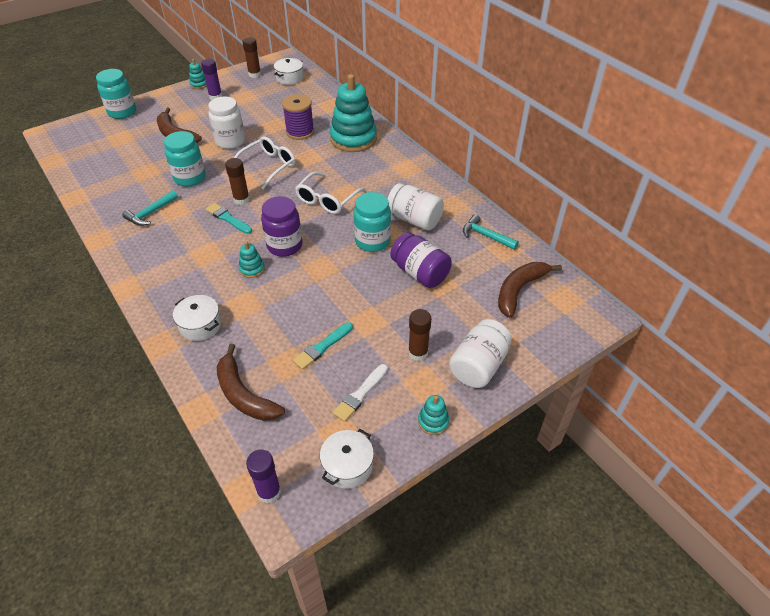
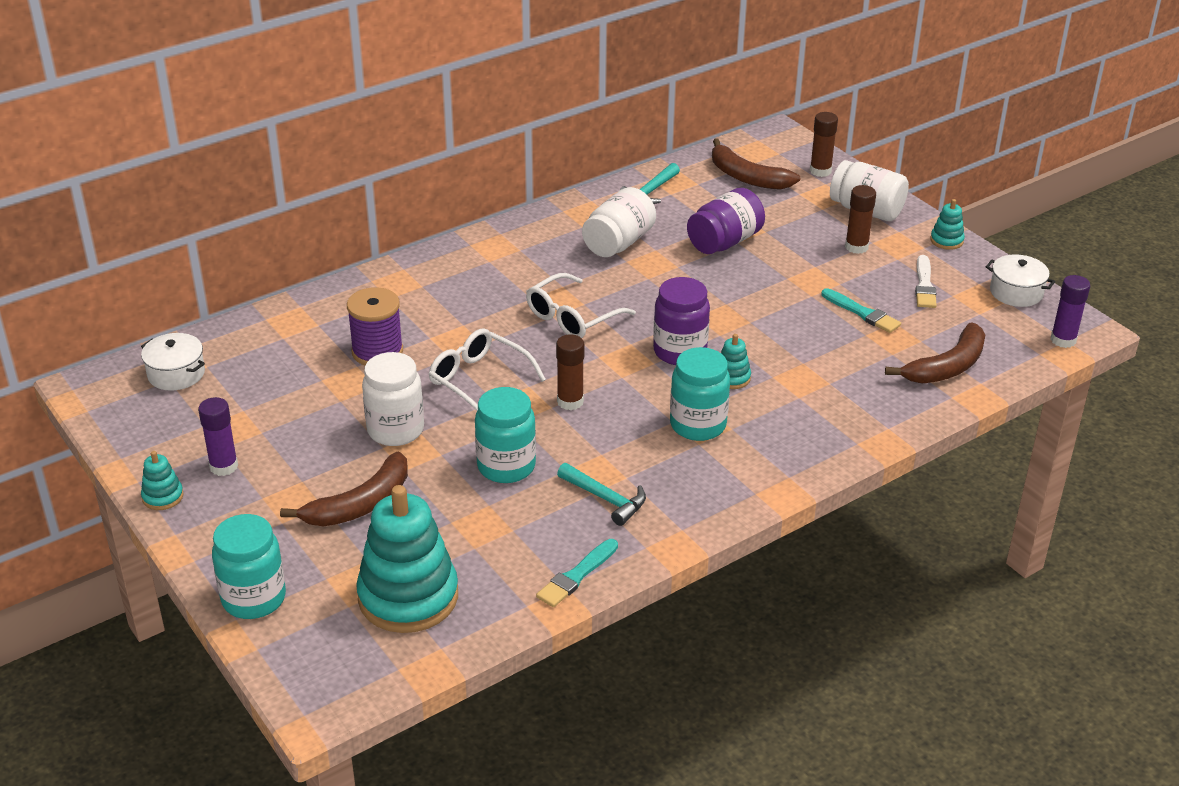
camera: 90 degrees left, 10 degrees down
white pot [173,295,221,341] -> none
turquoise brush [205,203,252,234] -> turquoise brush moved to [536,539,618,607]
brown glue stick [243,37,261,78] -> brown glue stick moved to [810,112,838,177]
white glasses [295,172,366,214] -> white glasses turned 105 degrees clockwise [526,273,636,338]
turquoise stacking toy [330,74,377,152] -> turquoise stacking toy moved to [356,485,458,633]
white brush [332,364,388,422] -> white brush turned 60 degrees clockwise [915,255,937,308]
turquoise jar [354,192,391,252] -> turquoise jar moved to [670,347,730,441]

